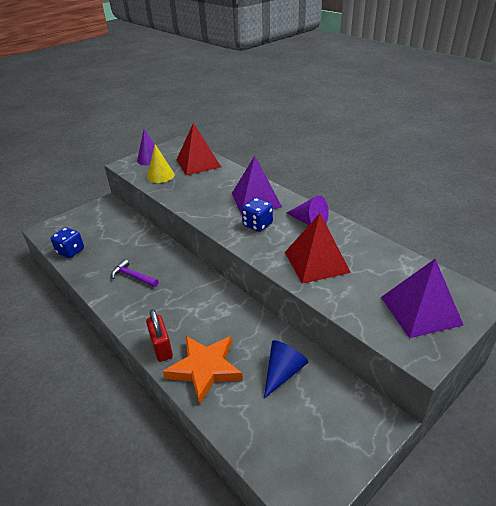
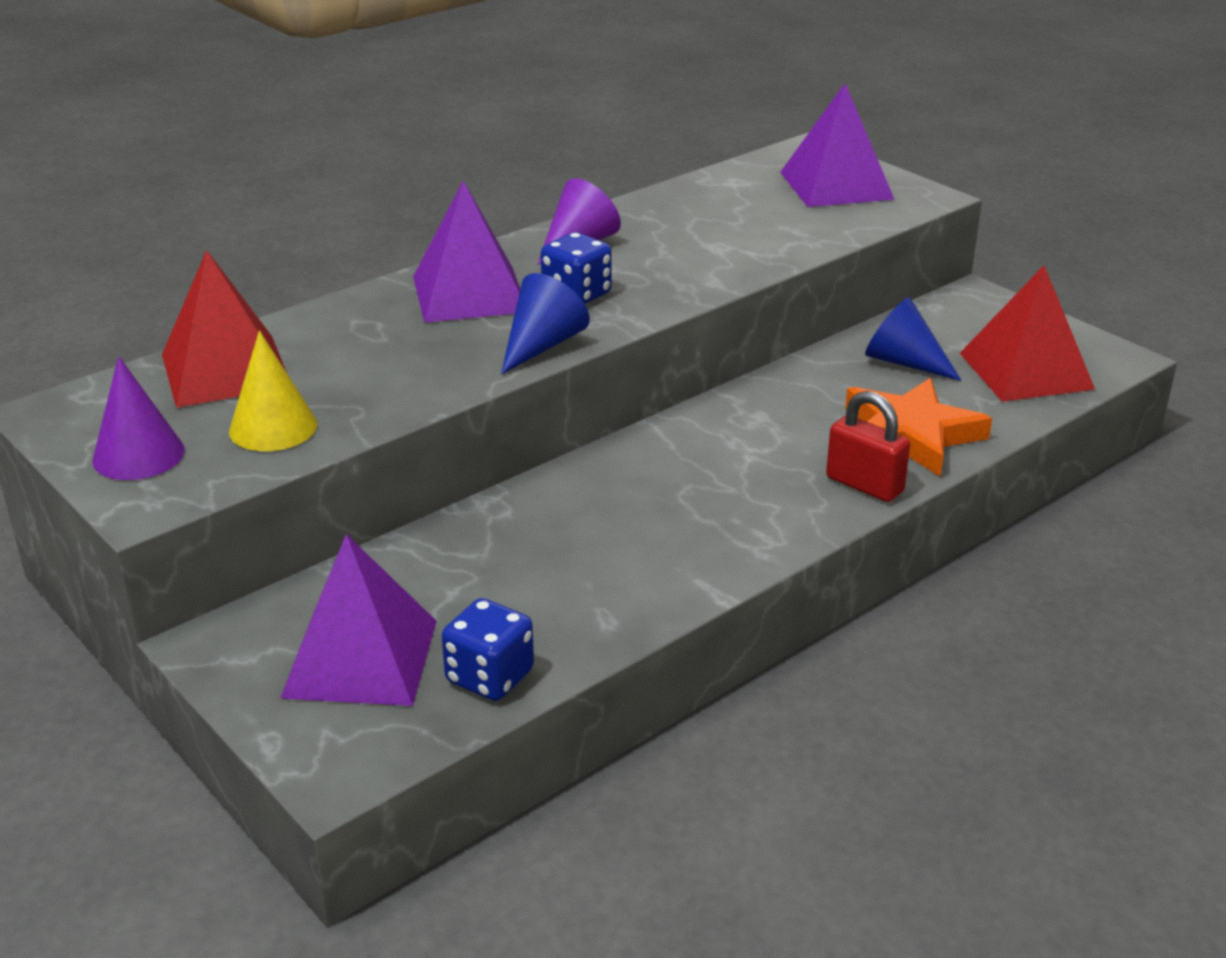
camera: 90 degrees left, 5 degrees down
purple hammer [111,259,158,287] -> none
red padlock [146,309,173,362] -> red padlock turned 60 degrees clockwise [826,391,910,502]
red pyramid [285,213,351,284] -> red pyramid moved to [960,265,1095,402]
none -> purple pyramid [280,534,437,706]
none -> blue cone [501,273,590,374]

